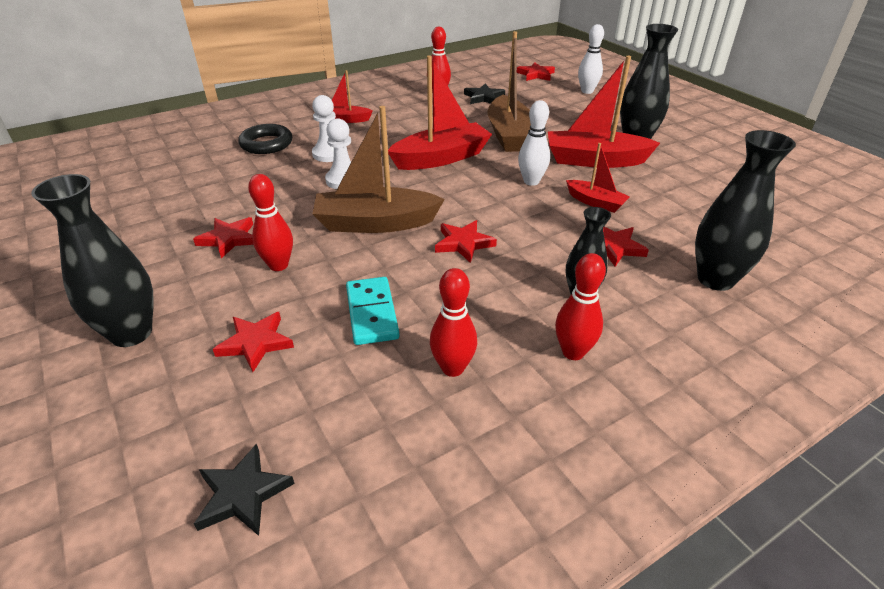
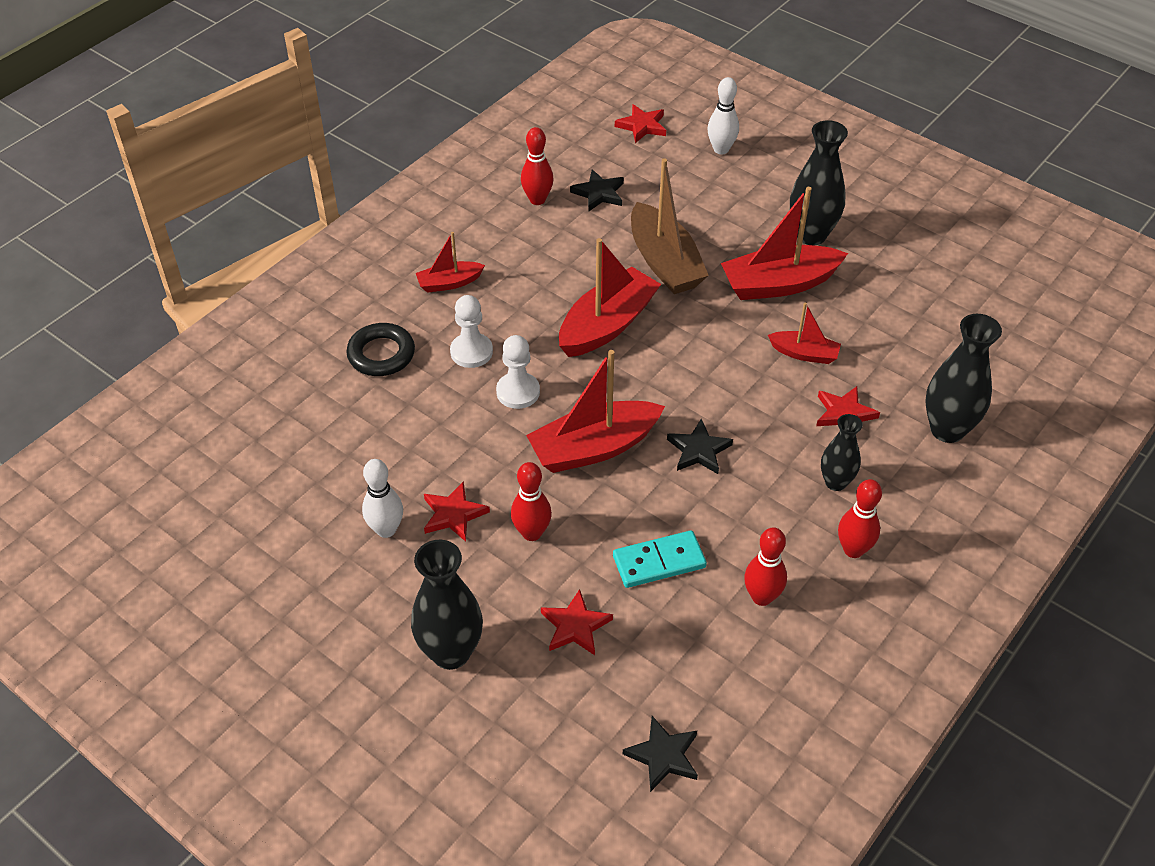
camera: 20 degrees left, 10 degrees up
brown boat [313,106,445,233] -> red boat [526,350,665,473]
turquoise domino [346,277,400,345] -> turquoise domino turned 75 degrees counterclockwise [613,530,707,588]
red star [435,220,497,263] -> black star [667,419,733,474]
white bowling pin [518,100,550,186] -> white bowling pin moved to [362,459,403,538]

